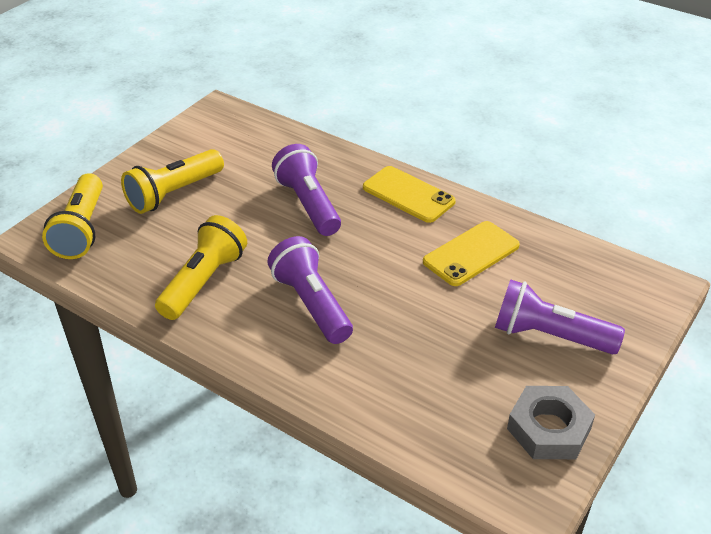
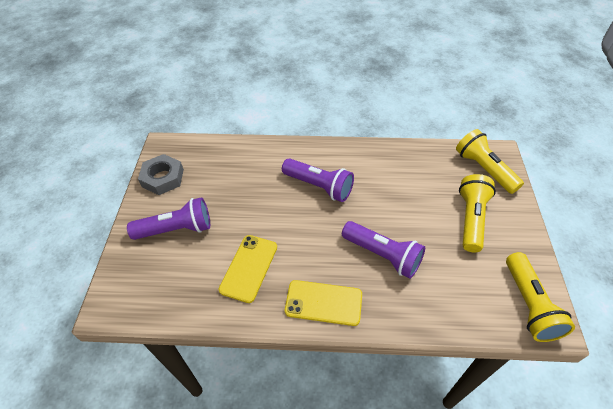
camera: 150 degrees right, 10 degrees up
yellow flashlight [155,215,247,320] -> yellow flashlight moved to [506,252,575,342]

